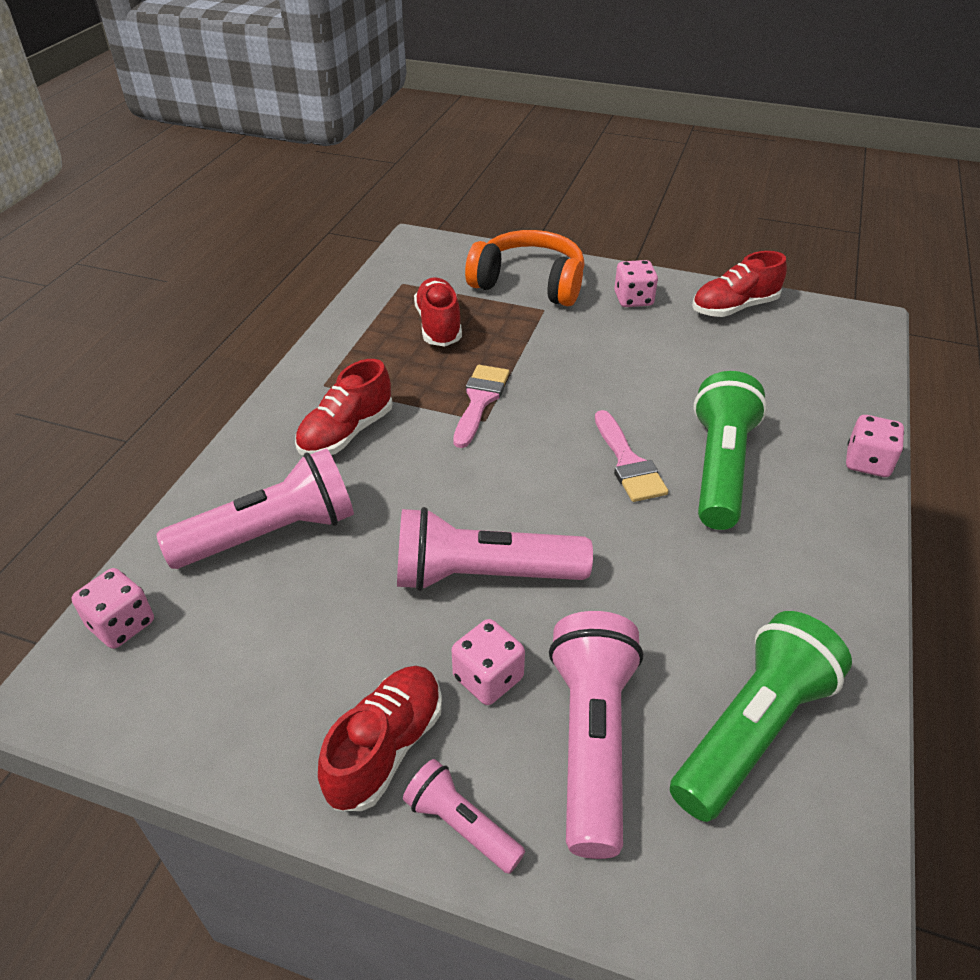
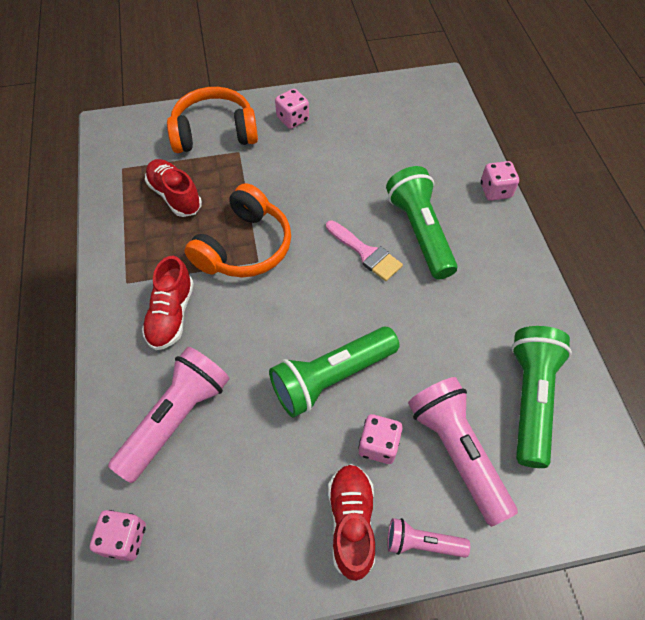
camera: 30 degrees left, 15 degrees up
pink flashlight [397,507,593,591] -> green flashlight [269,327,399,418]
pink brush [453,365,509,448] -> orange headphones [184,183,291,277]
red shoe [692,251,787,317] -> none

